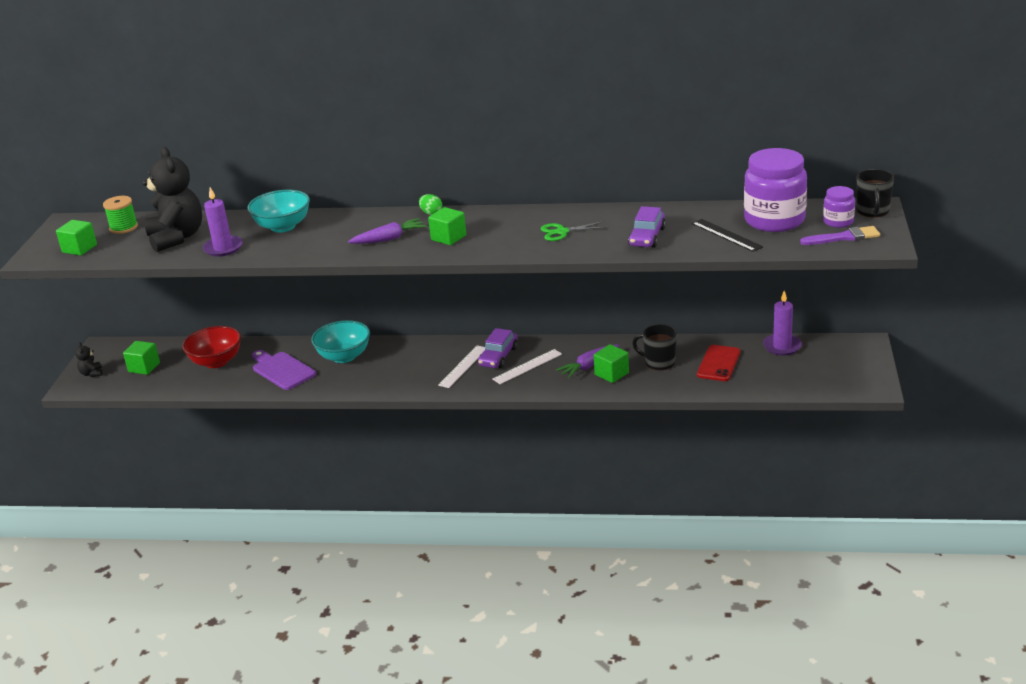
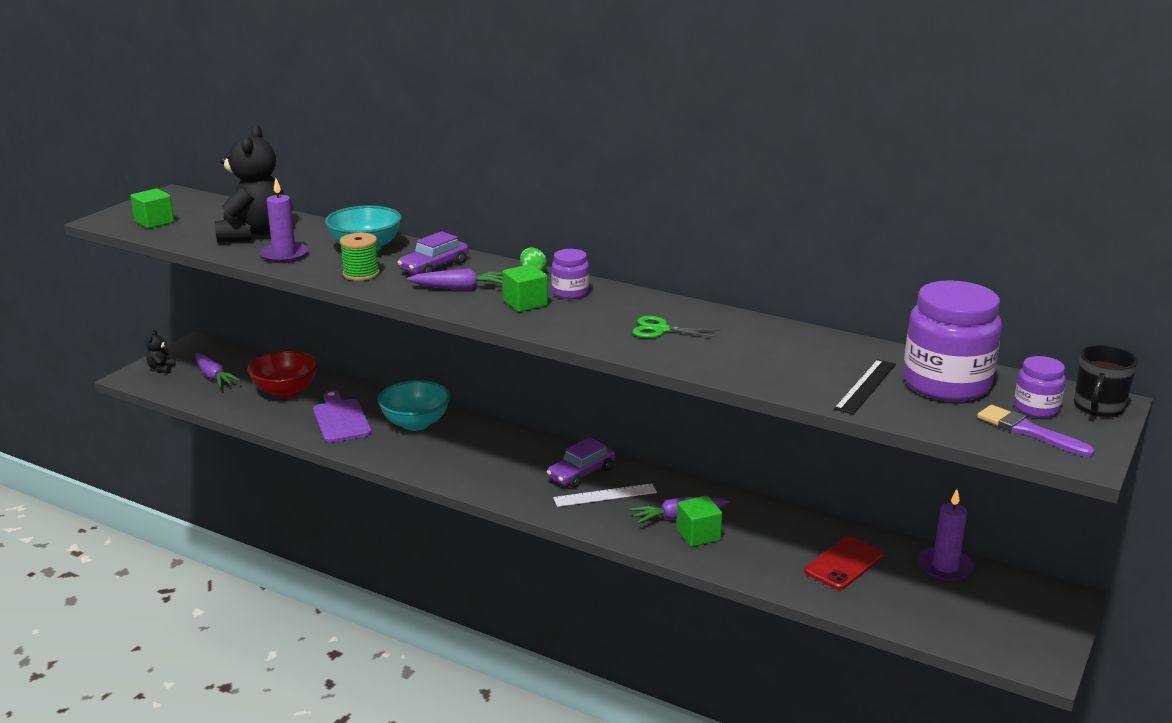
camera: 20 degrees right, 5 degrees down
green spool [103,196,138,234] -> green spool moved to [340,233,380,281]
green cube [123,341,160,375] -> purple carrot [195,353,240,387]
white ruler [438,345,485,388] -> none
purple car [628,206,666,248] -> purple car moved to [397,231,468,274]
black mug [632,324,677,370] -> none
black ruler [692,219,763,252] -> black ruler turned 45 degrees clockwise [834,359,896,414]
purple brush [800,226,880,245] -> purple brush turned 150 degrees counterclockwise [977,405,1095,457]
none -> purple jar [551,249,589,299]

